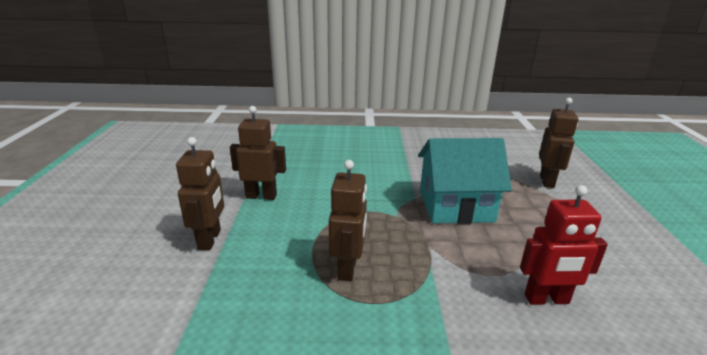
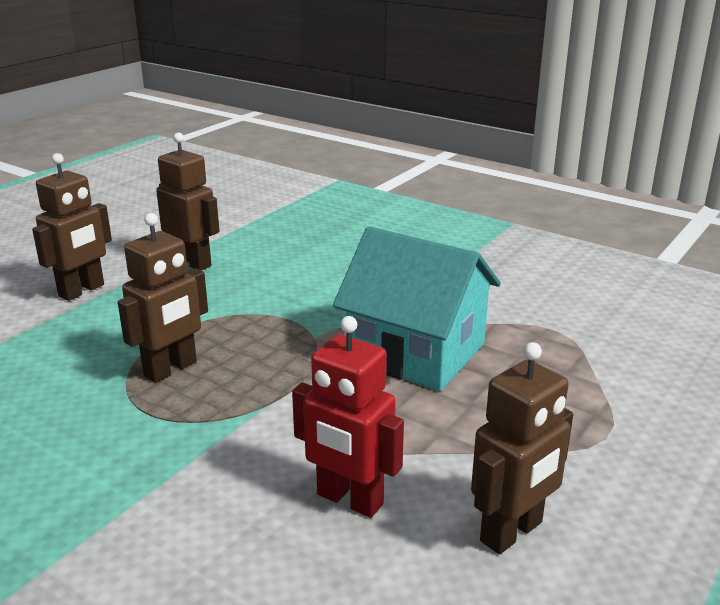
camera: 35 degrees right, 0 degrees up
brown robot [539,98,579,188] -> brown robot moved to [471,342,573,554]

